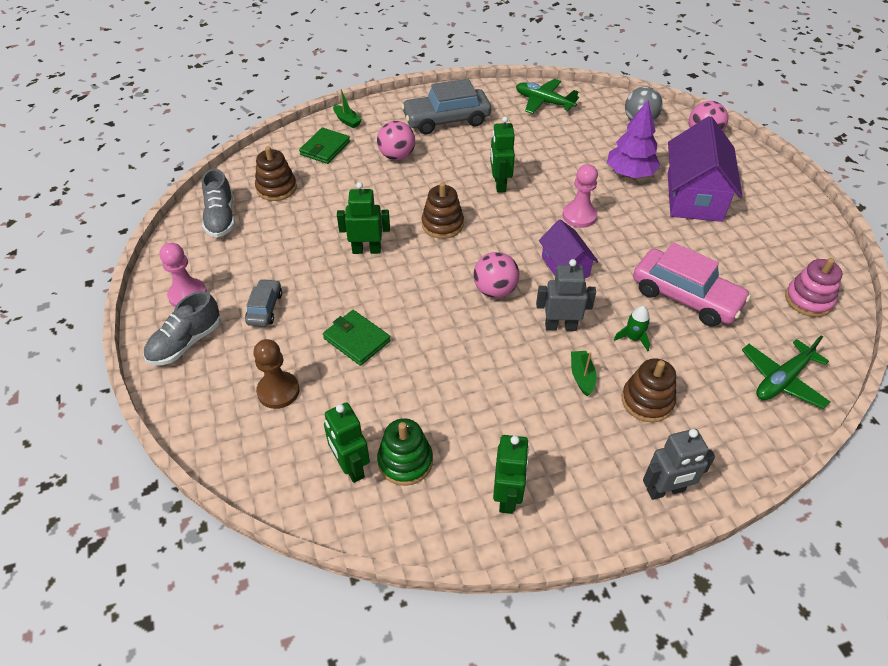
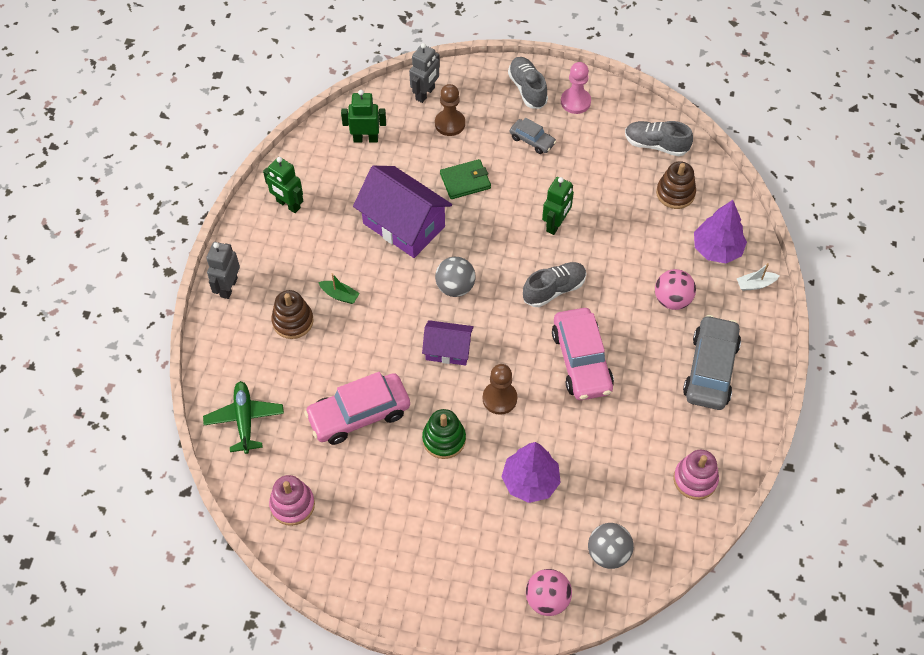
camera: 120 degrees right, 10 degrees up
green wallet [299,128,350,164] -> purple tree [694,200,747,263]
green boat [333,89,362,128] -> white boat [737,263,779,291]
green stacking toy [377,418,433,486] -> green stacking toy moved to [422,409,466,459]
brown stacking toy [422,182,464,239] -> grey shoe [523,262,586,307]
pink ball [473,252,519,298] -> grey ball [435,257,476,297]
green robot [490,116,515,193] -> pink car [552,308,614,400]
green plane [516,79,579,114] -> pink stacking toy [673,450,719,500]
grey robot [536,259,596,331] -> grey robot moved to [409,43,440,103]
pink pawn [563,164,598,228] -> brown pawn [483,364,517,415]
green rocket [614,306,650,351] -> none
purple house [668,116,743,222] -> purple house moved to [353,166,452,258]

